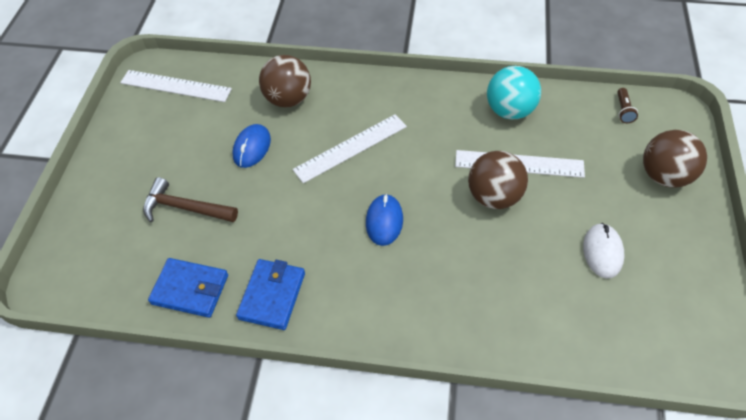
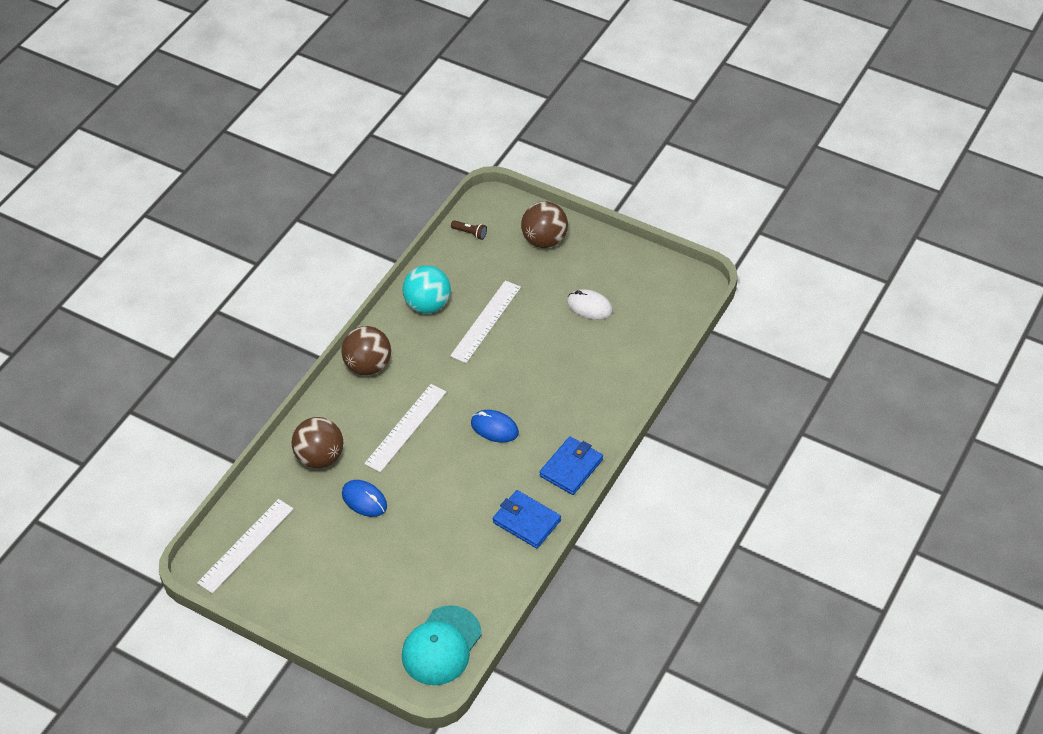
camera: 70 degrees left, 5 degrees down
brown hammer [143,177,238,222] -> none
blue wallet [148,258,228,318] -> blue wallet moved to [539,436,603,495]
white ruler [293,114,407,183] -> white ruler turned 45 degrees clockwise [364,384,447,472]
brown ball [468,151,528,209] -> brown ball moved to [341,326,391,376]
none -> turquoise cap [402,605,482,685]

